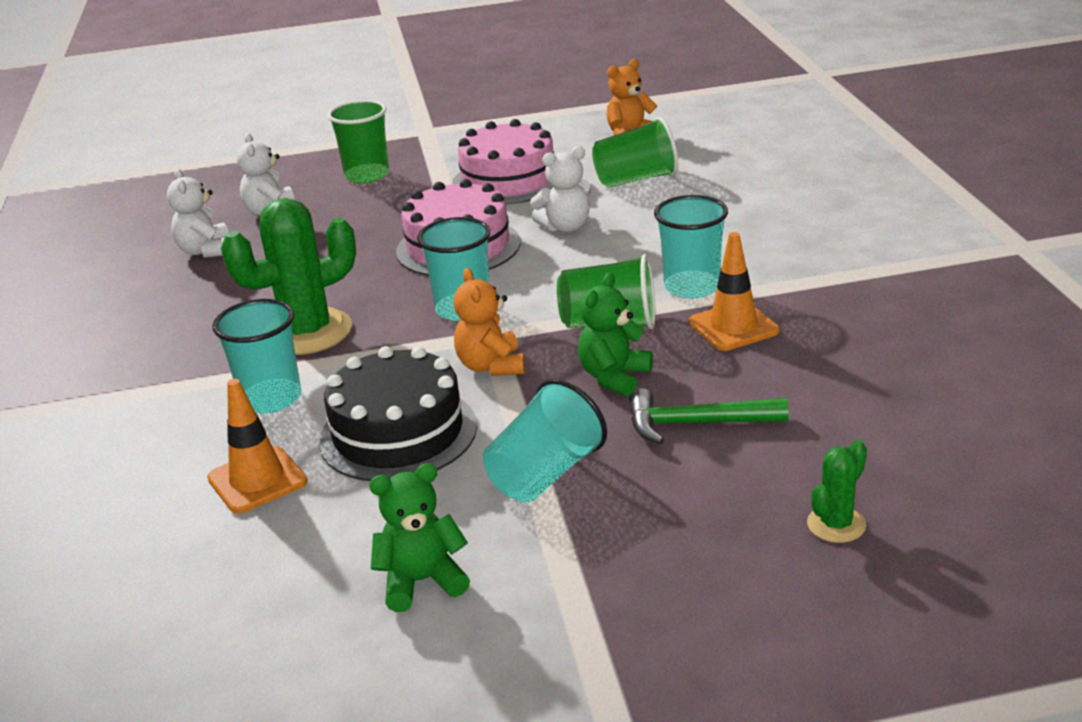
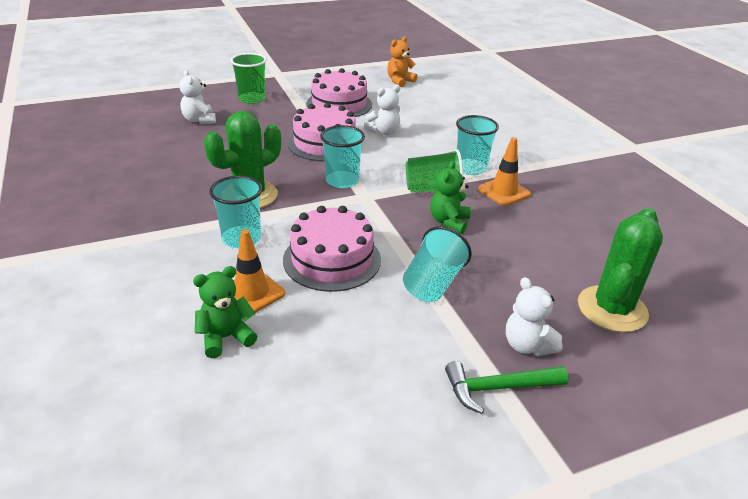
camera: 15 degrees left, 5 degrees up
white teddy bear [167,168,229,258] -> white teddy bear moved to [506,277,563,356]
black cake [319,346,477,481] -> pink cake [283,206,381,292]
green teddy bear [369,463,470,612] -> green teddy bear moved to [193,266,257,358]
orange teddy bear [454,268,525,376] -> none
green cup [592,117,678,188] -> none
green hammer [629,388,789,444] -> green hammer moved to [445,361,569,414]
green cactus [807,440,867,543] -> green cactus [578,208,663,332], size x2.05

